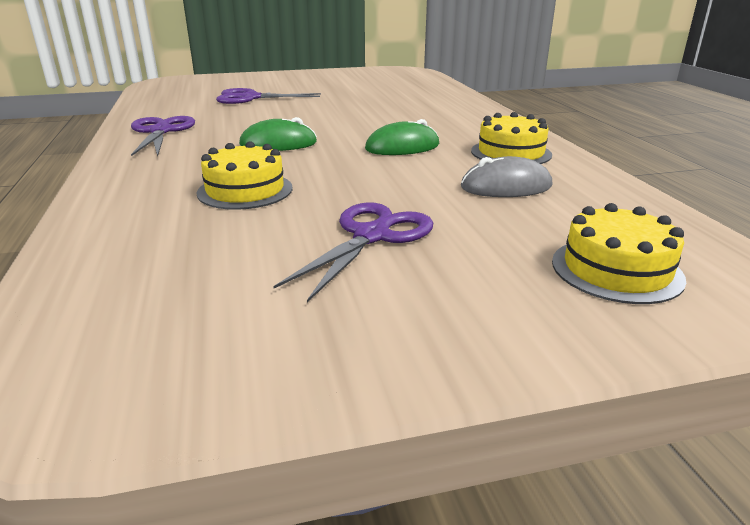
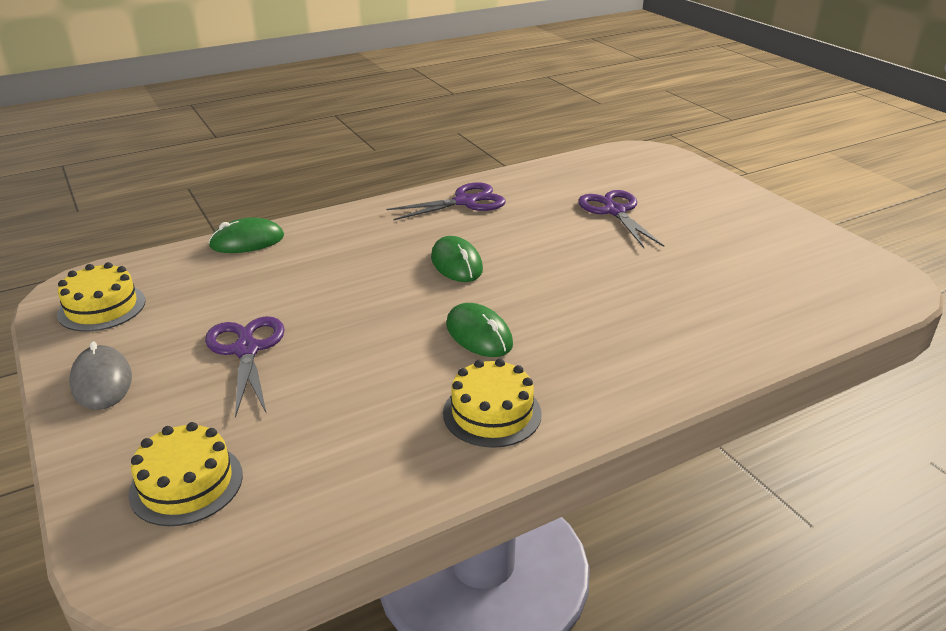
camera: 75 degrees right, 5 degrees up
yellow cake [197,141,293,210] -> yellow cake moved to [57,262,146,332]
purple scissors [273,202,433,302] -> purple scissors turned 120 degrees counterclockwise [205,316,285,418]
grey mouse [461,156,553,197] -> grey mouse moved to [69,341,132,410]
none -> green mouse [209,217,284,253]

